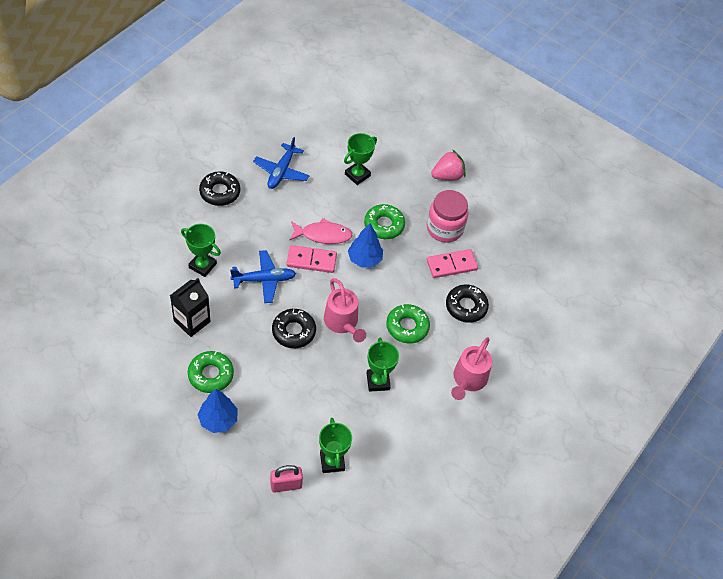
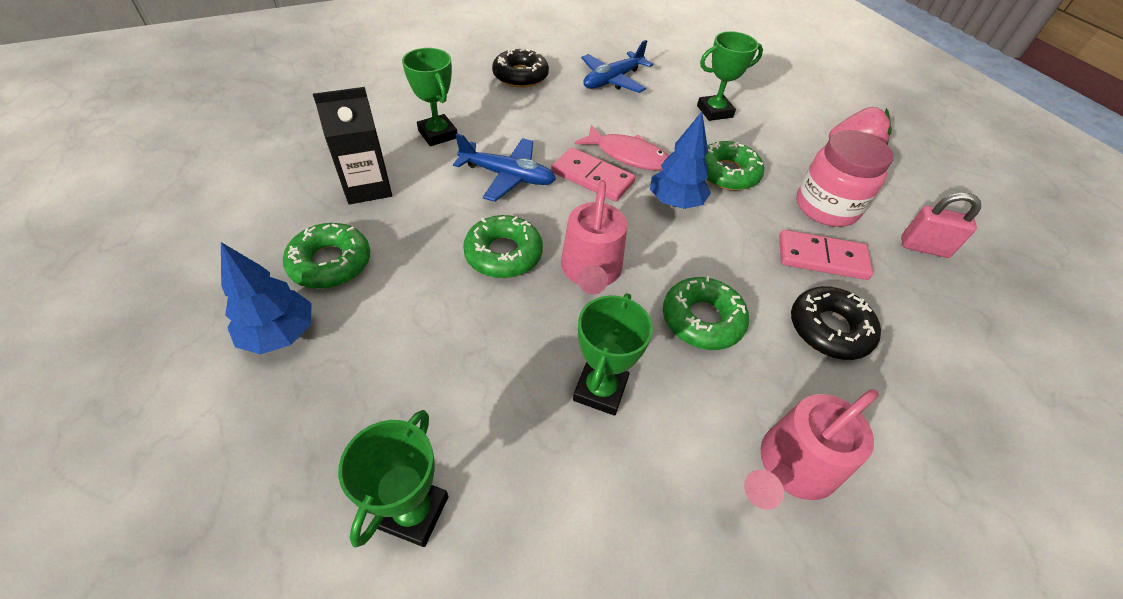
camera: 30 degrees right, 5 degrees down
pink padlock [270,465,303,493] -> pink padlock moved to [901,193,981,258]
black donut [272,309,316,348] -> green donut [463,215,543,278]

